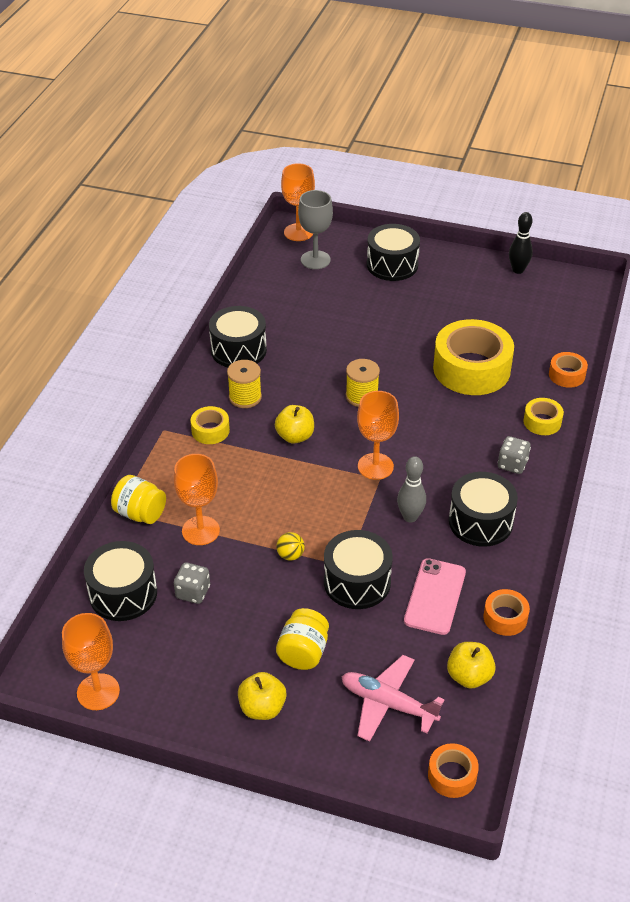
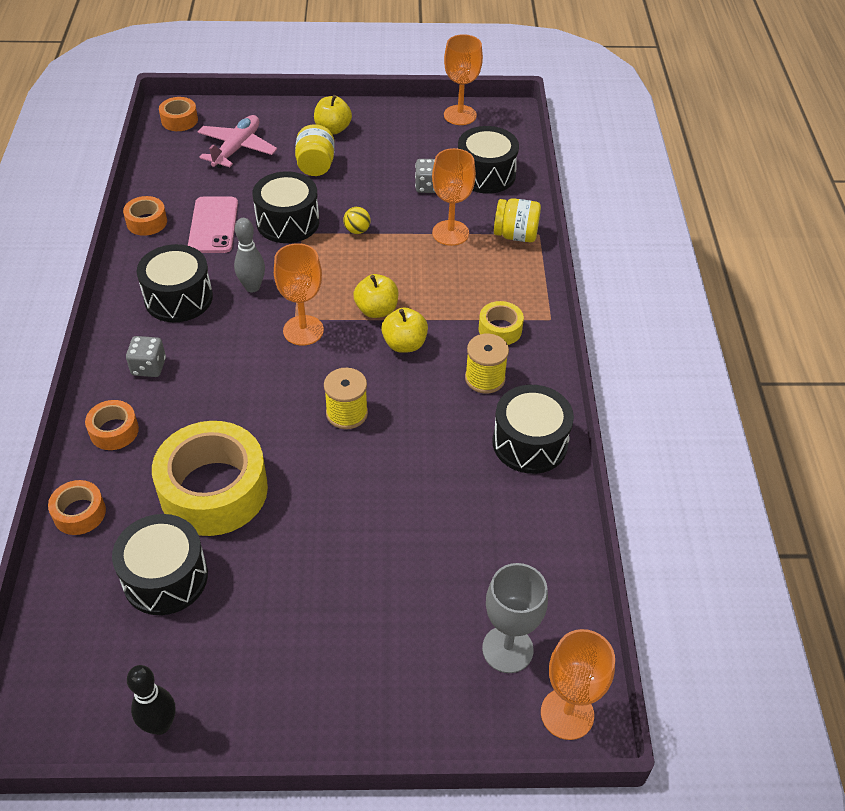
camera: 160 degrees right, 5 degrees up
pink plane [341,655,444,742] -> pink plane turned 75 degrees counterclockwise [197,115,277,168]
black drum [367,224,420,281] -> black drum moved to [112,514,208,615]
yellow apple [447,642,496,689] -> yellow apple moved to [353,274,399,318]
yellow tape [523,398,564,435] -> orange tape [85,400,139,450]

